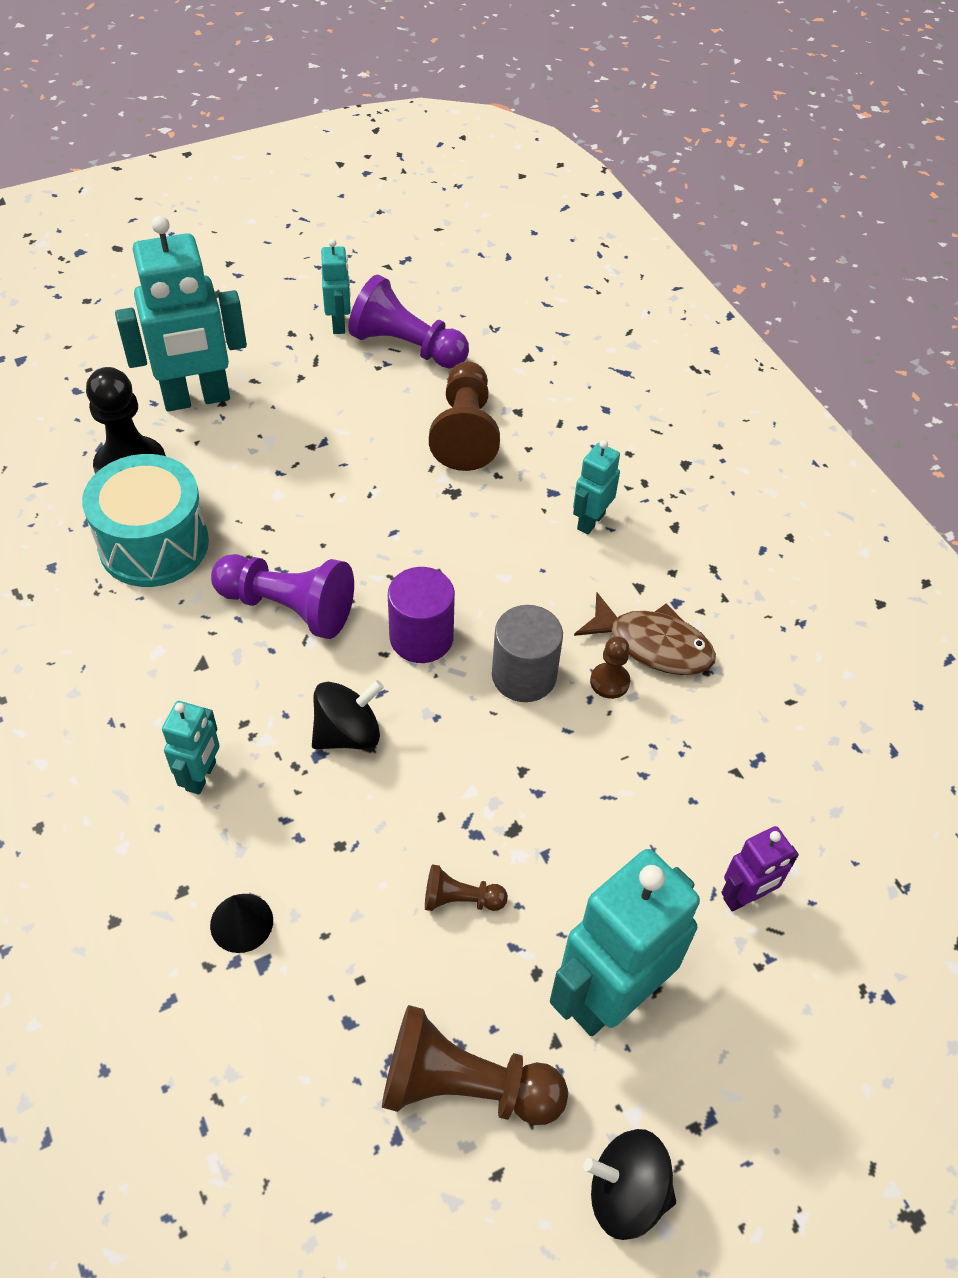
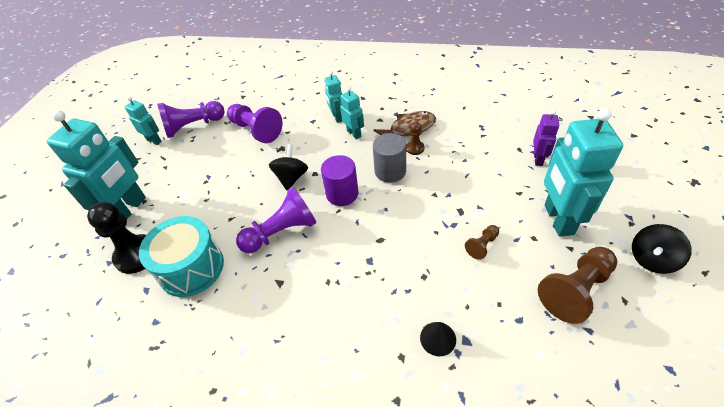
camera: 45 degrees left, 5 degrees down
turquoise robot [162,701,220,795] -> turquoise robot moved to [340,87,364,139]
black spinning top [312,680,384,750] -> black spinning top moved to [269,144,308,190]
brown pawn [429,361,500,471] -> purple pawn [227,104,283,143]

